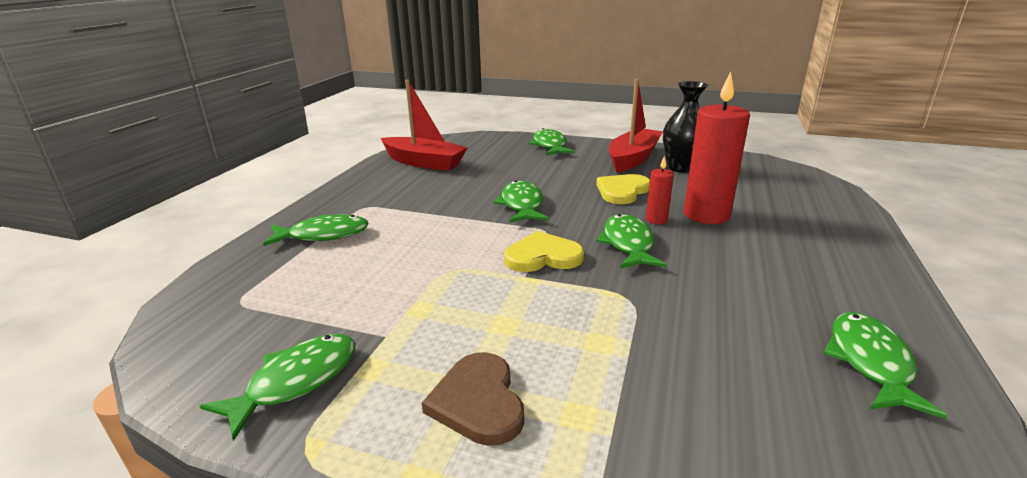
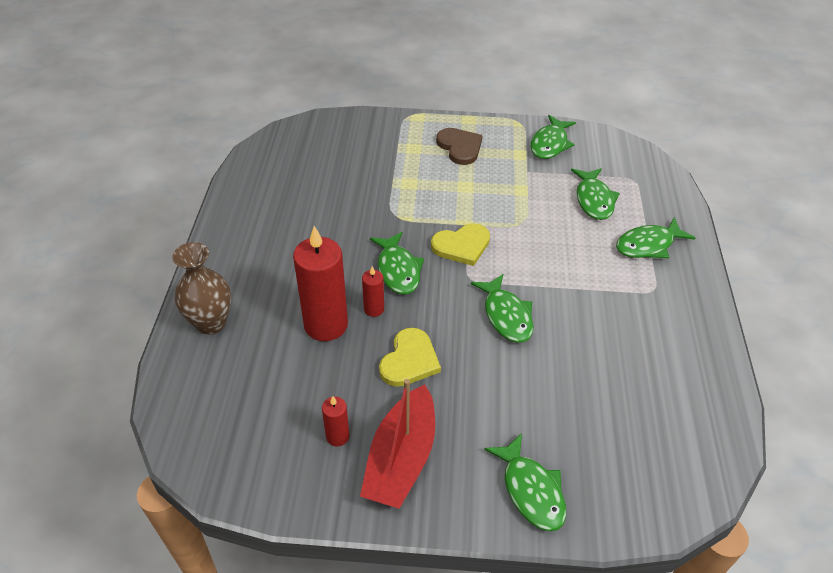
camera: 165 degrees right, 20 degrees up
red boat [381,80,468,171] -> none
black vase [663,81,708,173] -> red candle [322,396,349,446]
green fish [823,312,947,419] -> green fish moved to [571,168,620,220]
none -> brown vase [172,242,231,335]

